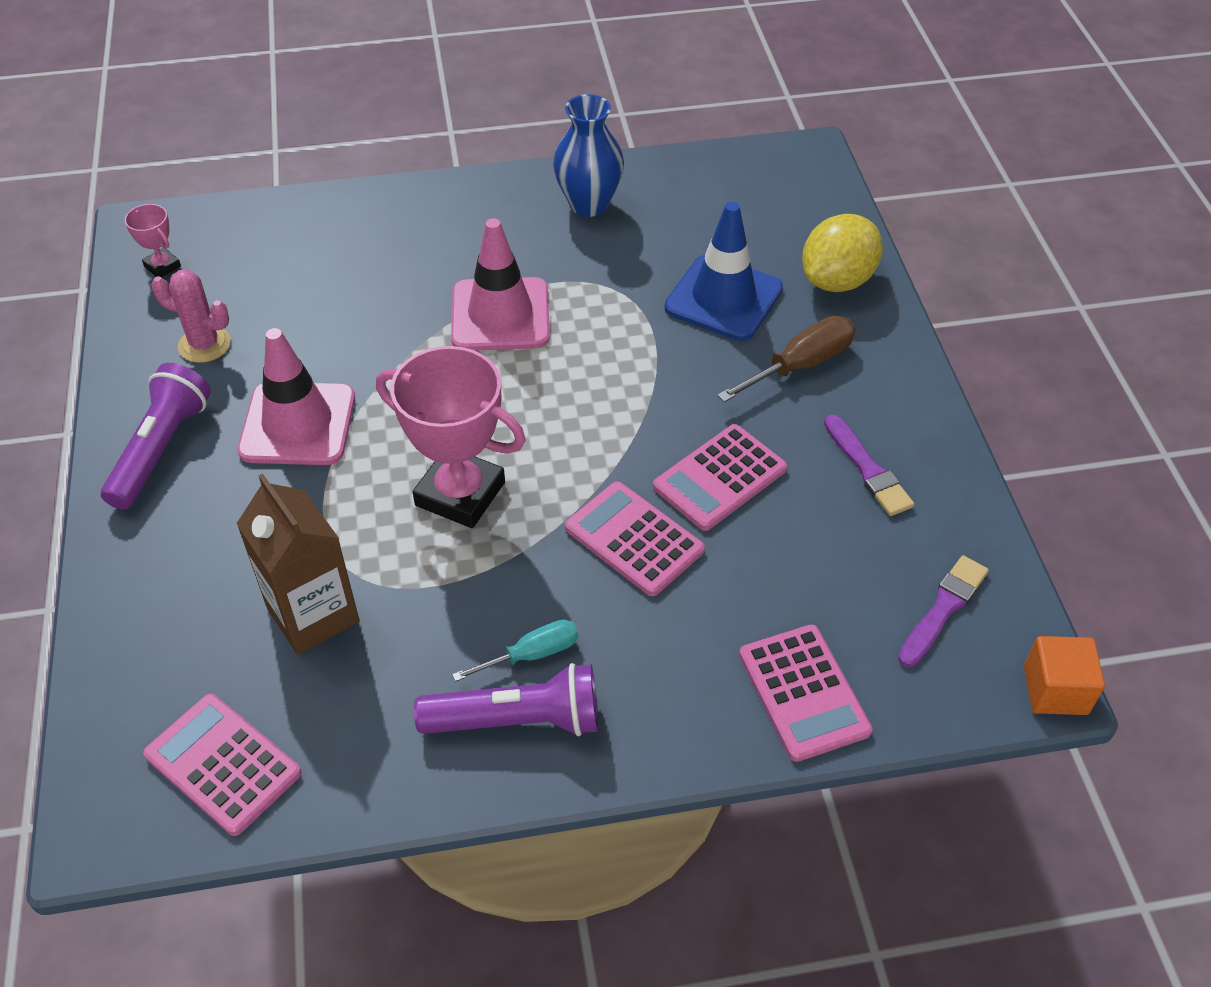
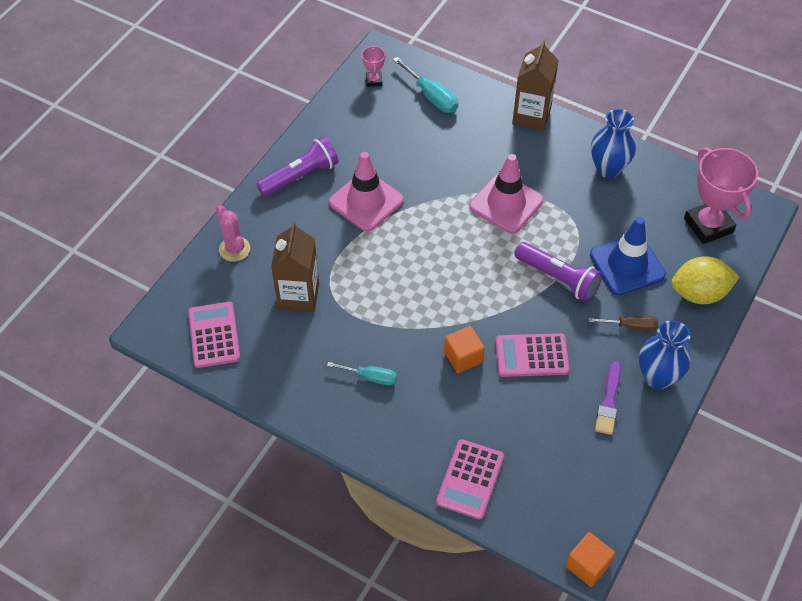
camera: 40 degrees right, 5 degrees up
pink cactus [151,270,231,363] -> pink cactus moved to [216,206,250,262]
pink trophy [376,346,526,528] -> pink trophy moved to [684,147,758,244]
purple flashlight [414,663,598,736] -> purple flashlight moved to [514,242,602,302]
pink calculator [565,481,705,596] -> orange cube [444,326,485,373]
brown screwdriver [717,316,856,402] -> brown screwdriver [588,315,658,331], size x0.66
purple brush [898,555,989,667] -> none
none -> turquoise screwdriver [393,57,458,113]
none -> brown carton [512,40,559,131]
none -> blue vase [639,320,691,389]

